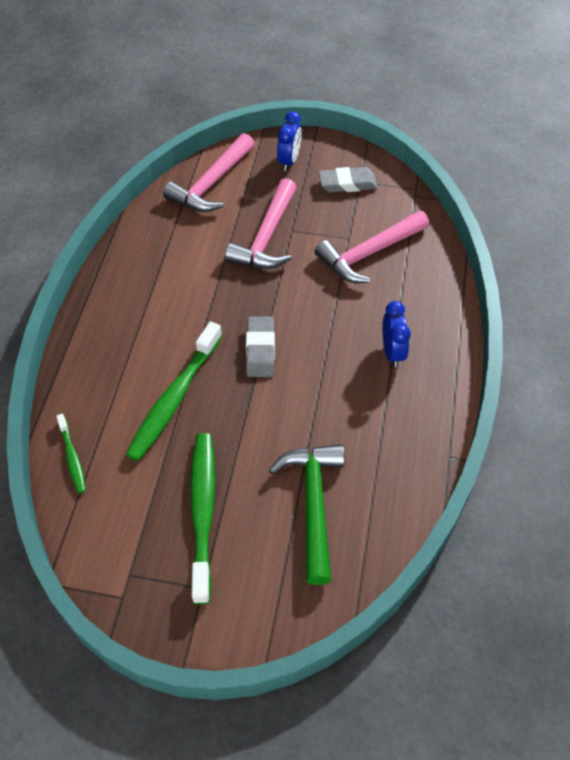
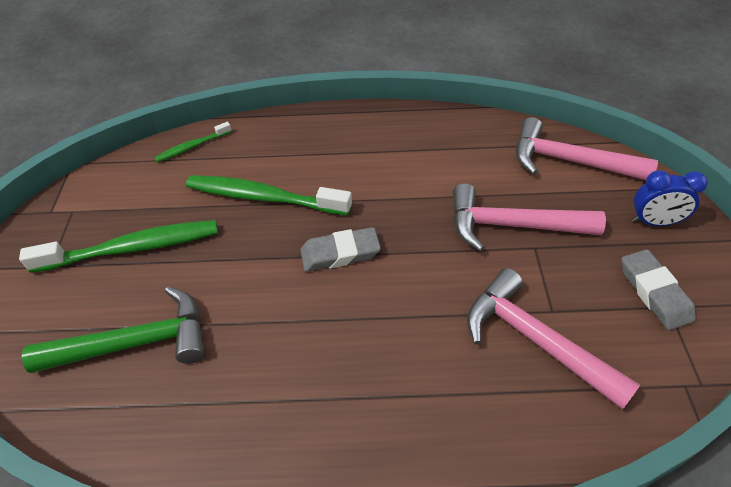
camera: 80 degrees right, 5 degrees down
blue clock [382,301,411,367] -> none

